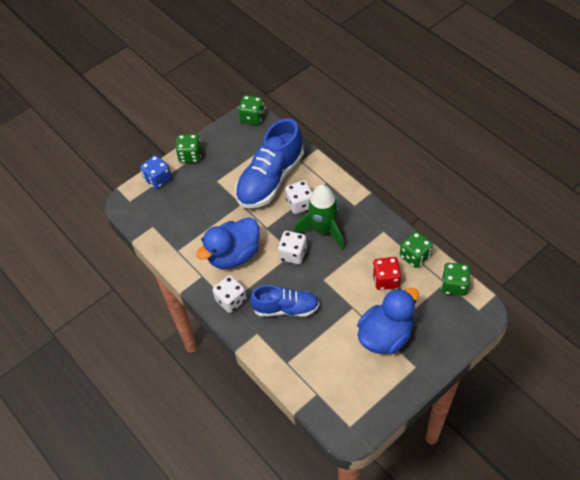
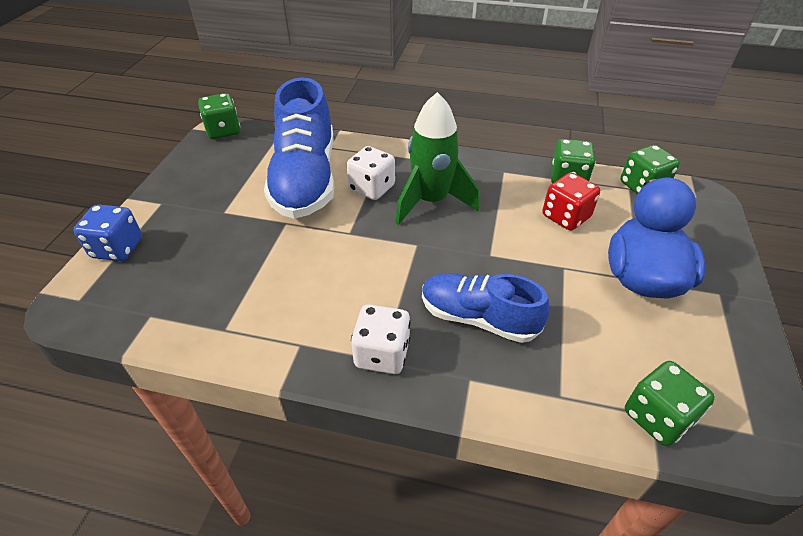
camera: 40 degrees left, 10 degrees down
green dice [176,134,201,163] -> green dice moved to [625,361,715,446]
blue duck [196,217,260,269] -> none
blue shoe [250,285,319,317] -> blue shoe turned 120 degrees counterclockwise [422,273,550,343]
white dice [278,231,307,264] -> none

